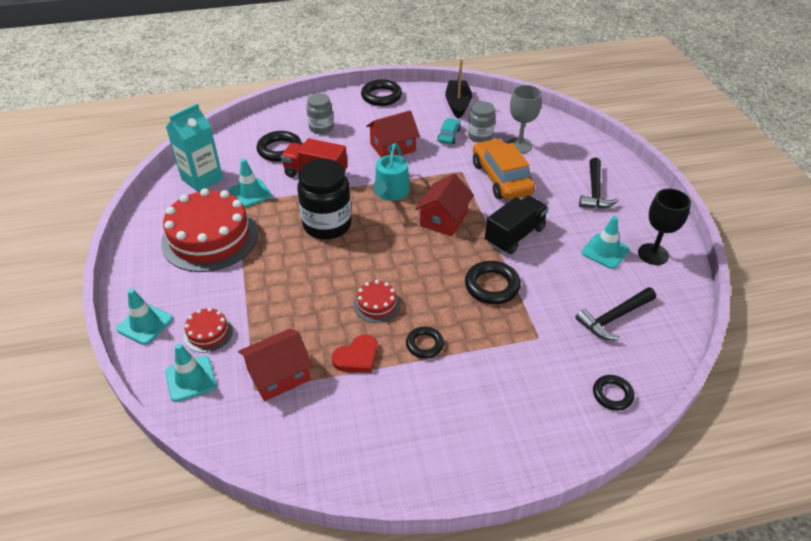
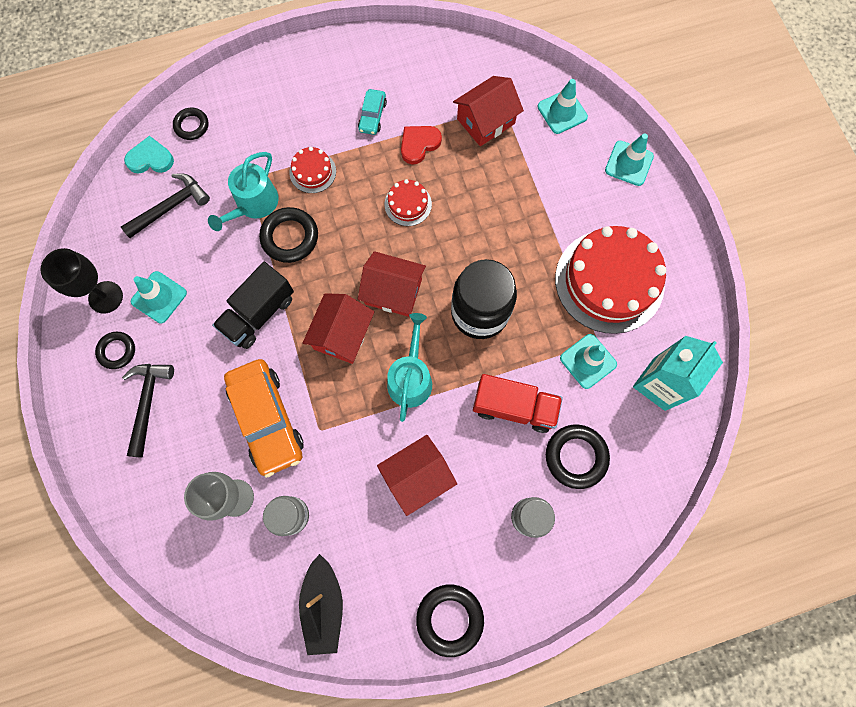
camera: 175 degrees right, 30 degrees up
red cake [183,308,233,353] -> red cake moved to [289,147,336,193]
black ring [406,327,444,359] -> black ring moved to [95,332,135,369]
turquoise car [437,118,461,144] -> turquoise car moved to [358,89,387,135]
none -> turquoise heart [124,136,174,174]
none -> turquoise watering can [208,152,279,231]
none -> red house [358,251,426,317]

